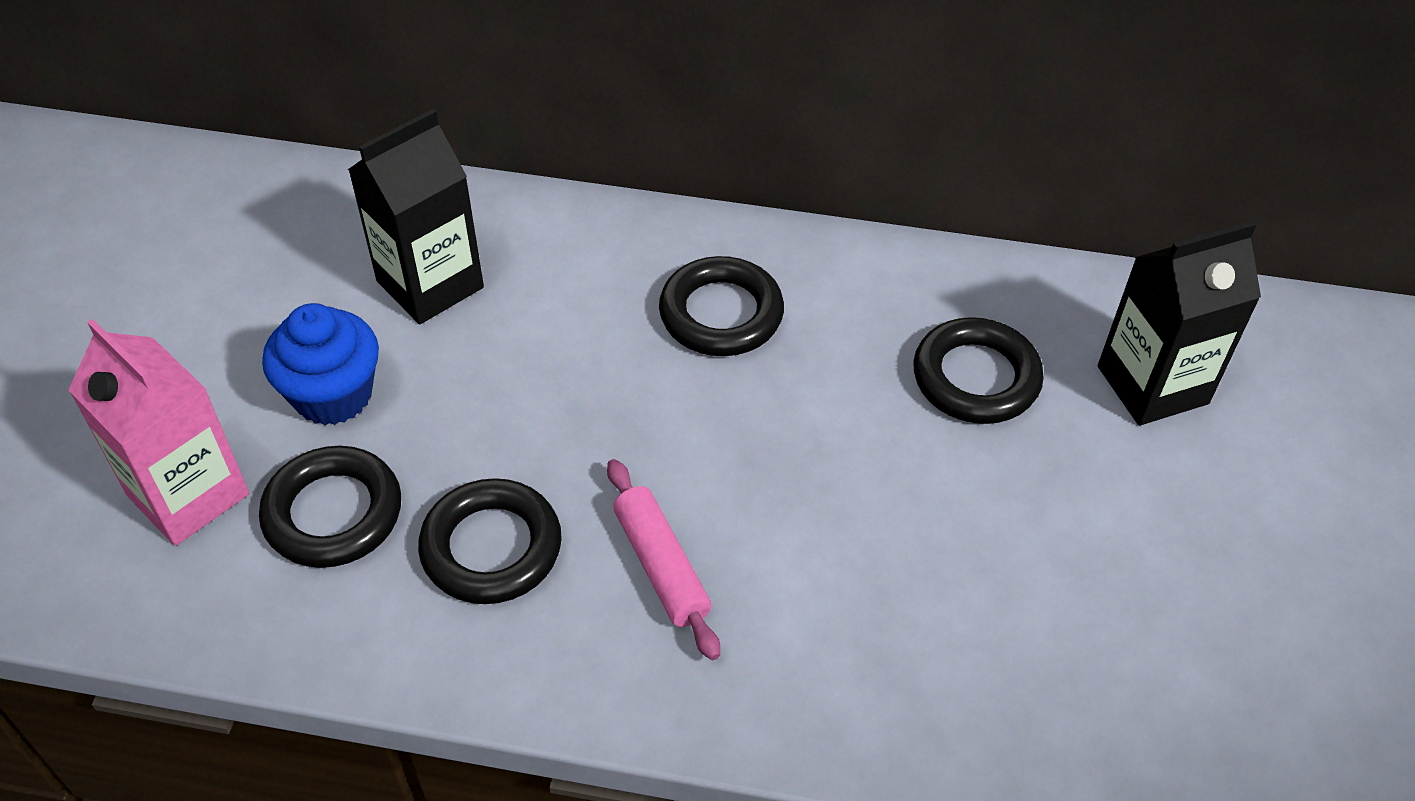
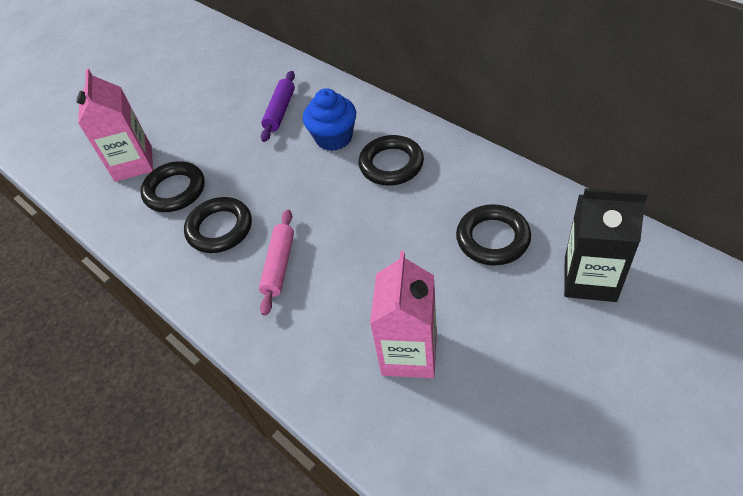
camera: 40 degrees right, 0 degrees up
blue cupcake [262,303,379,425] -> blue cupcake moved to [303,88,356,151]
black carton [348,109,484,324] -> purple rolling pin [261,71,295,142]
none -> pink carton [370,251,437,378]

